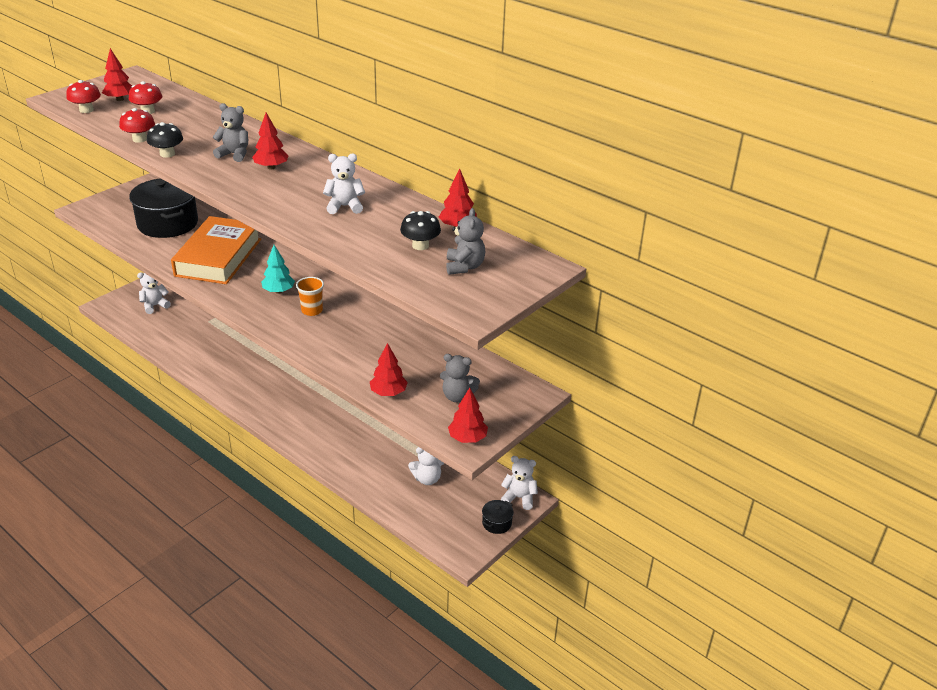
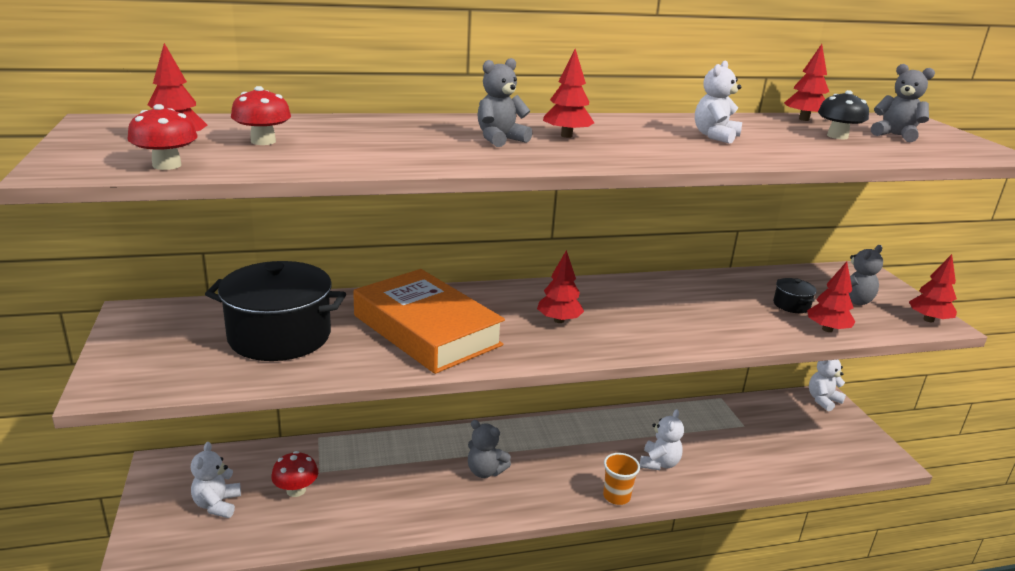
camera: 55 degrees left, 10 degrees down
red mushroom [119,108,155,143] -> red mushroom moved to [271,451,318,497]
black mushroom [147,122,183,158] -> none
turquoise tree [261,245,295,294] -> red tree [537,250,584,323]
orange cup [296,277,324,316] -> orange cup moved to [603,453,640,505]
white teddy bear [408,447,444,485] -> white teddy bear moved to [640,409,684,470]
black pot [482,500,514,534] -> black pot moved to [773,278,816,313]
none -> grey teddy bear [468,420,511,478]

